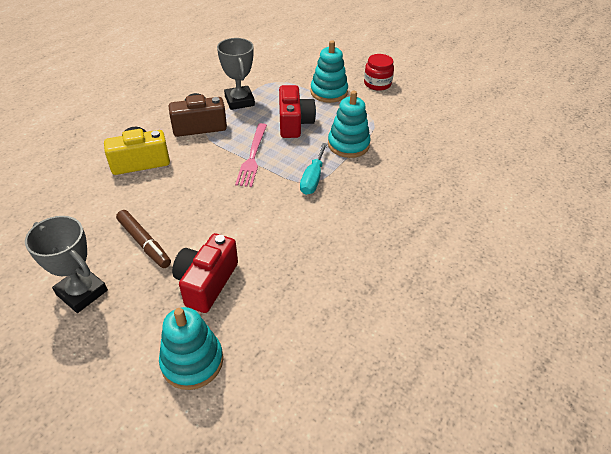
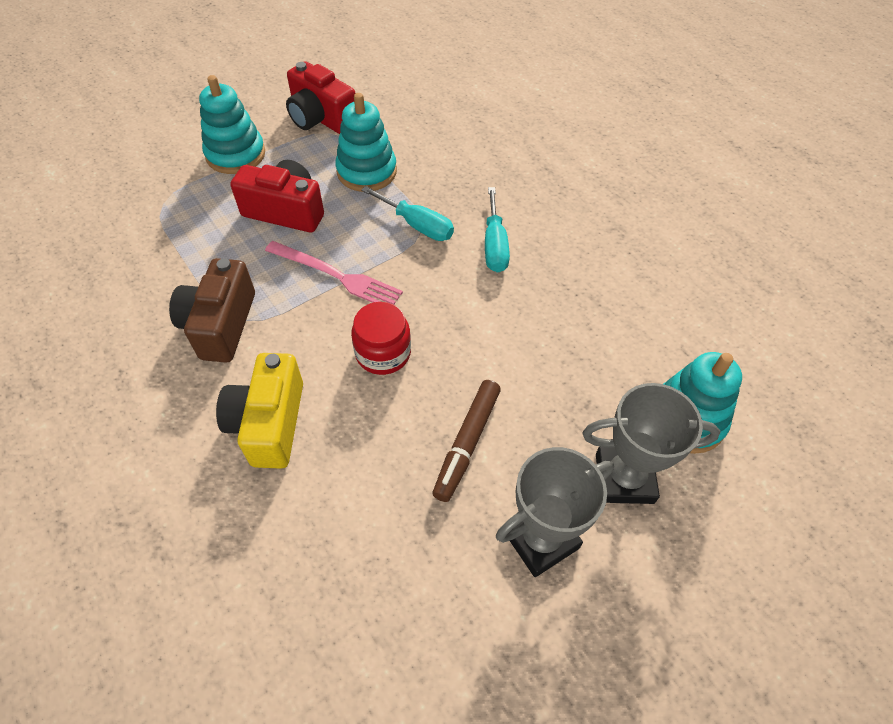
camera: 70 degrees left, 10 degrees up
brown marker [116,210,171,268] -> brown marker turned 135 degrees clockwise [432,380,501,502]
red camera [172,233,238,313] -> red camera moved to [286,61,356,134]
grey trophy [217,38,255,110] -> grey trophy moved to [582,383,720,504]
red jar [364,54,394,91] -> red jar moved to [351,302,411,375]
none -> turquoise screwdriver [485,187,510,272]

